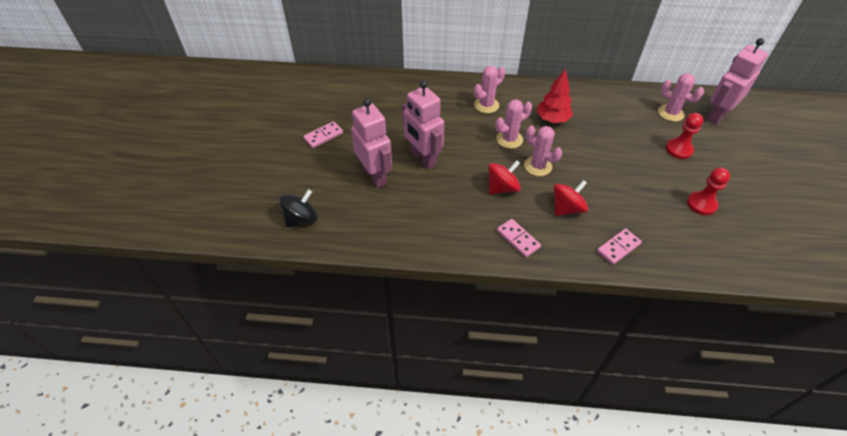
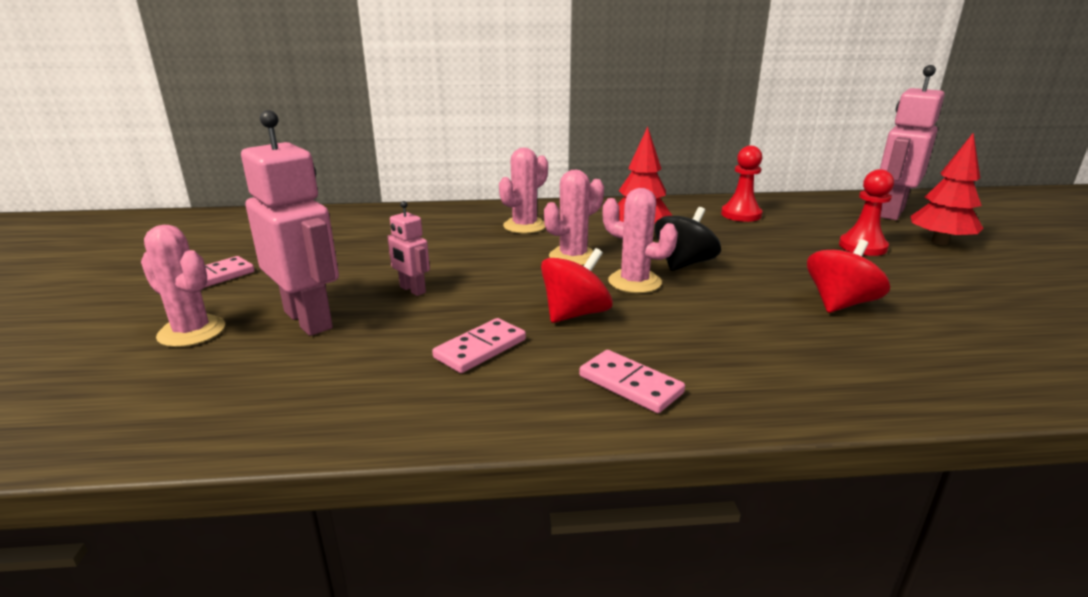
camera: 10 degrees left, 25 degrees down
black spinning top [279,189,318,228] -> black spinning top moved to [655,207,721,271]
pink robot [402,80,444,169] -> pink robot [387,201,430,296], size x0.50
red spinning top [553,180,588,216] -> red spinning top moved to [807,240,890,313]
pink domino [597,229,642,265] -> pink domino moved to [432,318,526,373]
pink cactus [658,73,704,122] -> pink cactus moved to [141,225,225,347]
red pawn [687,168,730,215] -> red pawn moved to [721,146,762,222]
none -> red tree [910,133,983,245]

